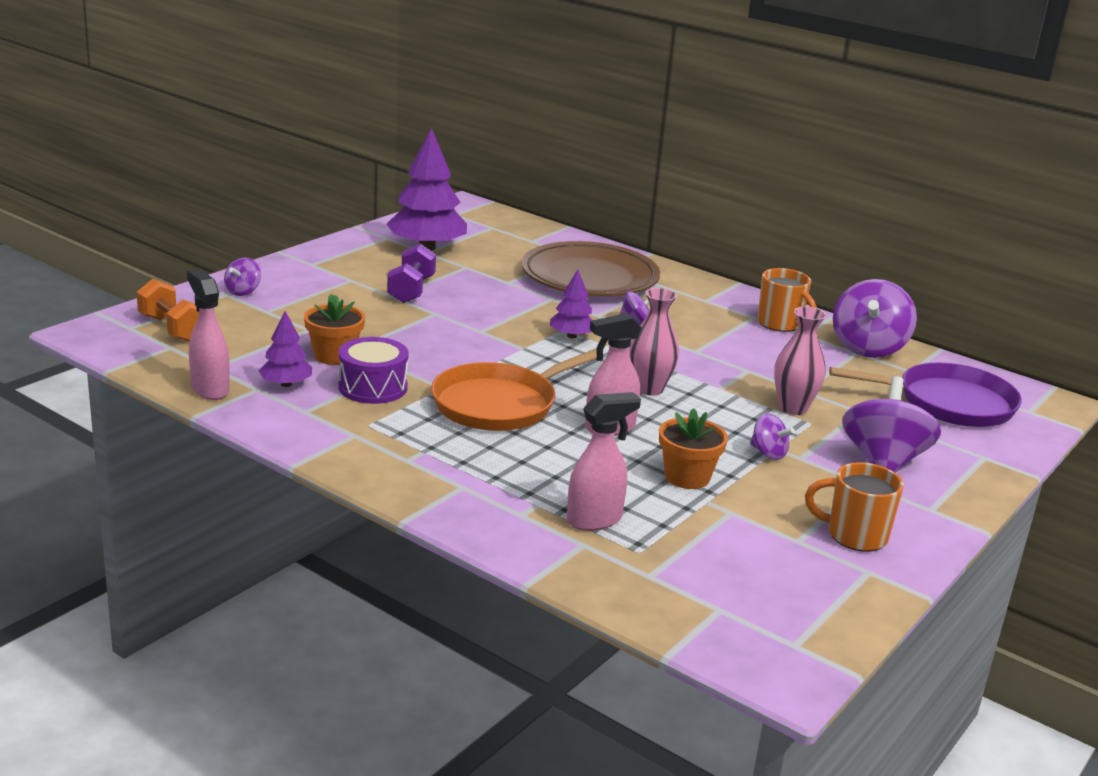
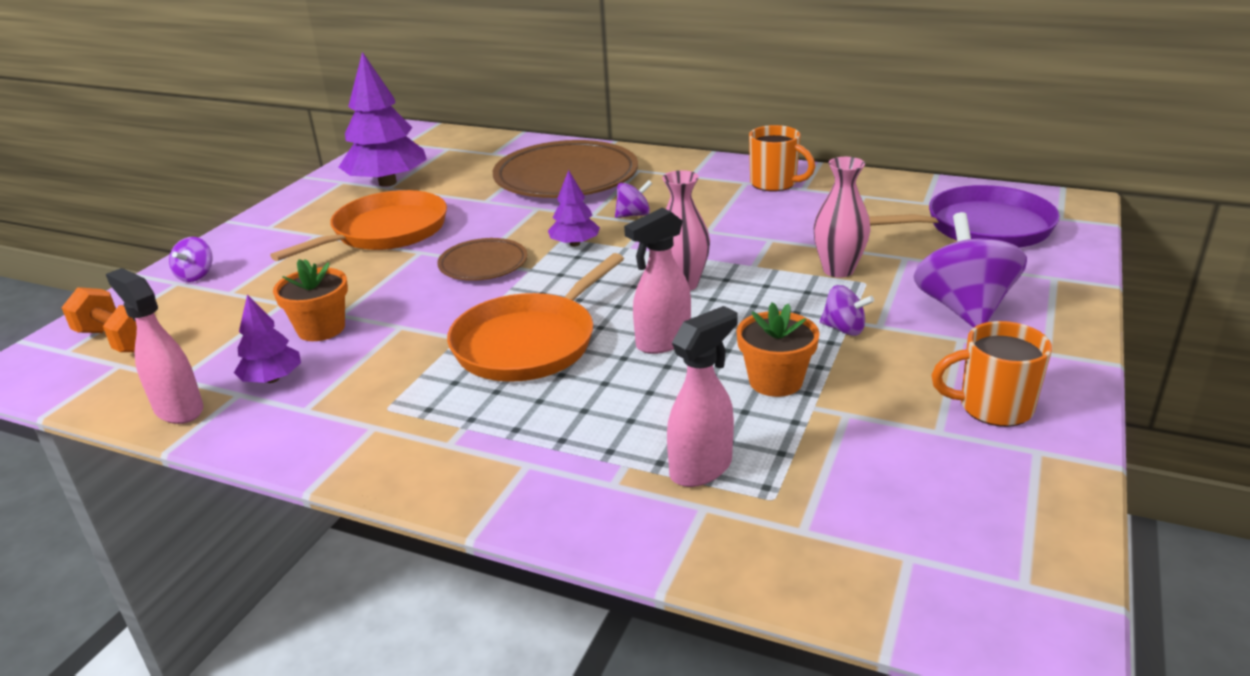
camera: 10 degrees left, 5 degrees up
purple drum [338,337,409,404] -> none
purple dumbbell [387,244,436,303] -> orange pan [270,190,447,261]
purple spinning top [833,279,917,358] -> none
none -> brown plate [437,238,527,281]

